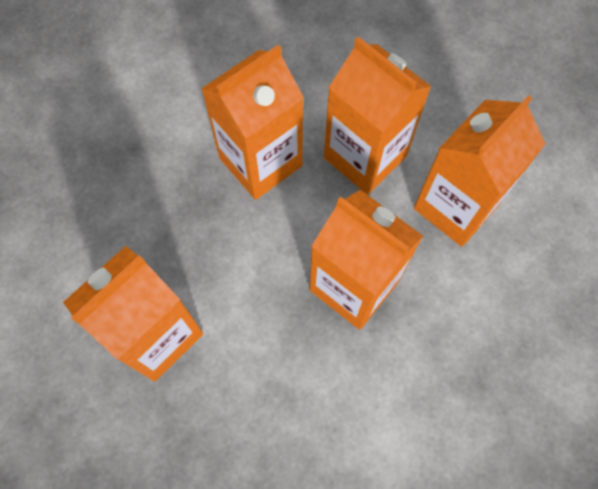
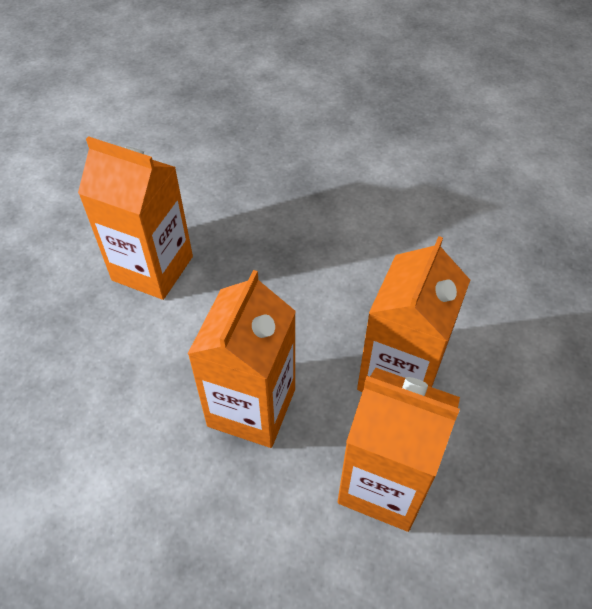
camera: 70 degrees right, 15 degrees down
orange carton [201,45,304,200] -> none

